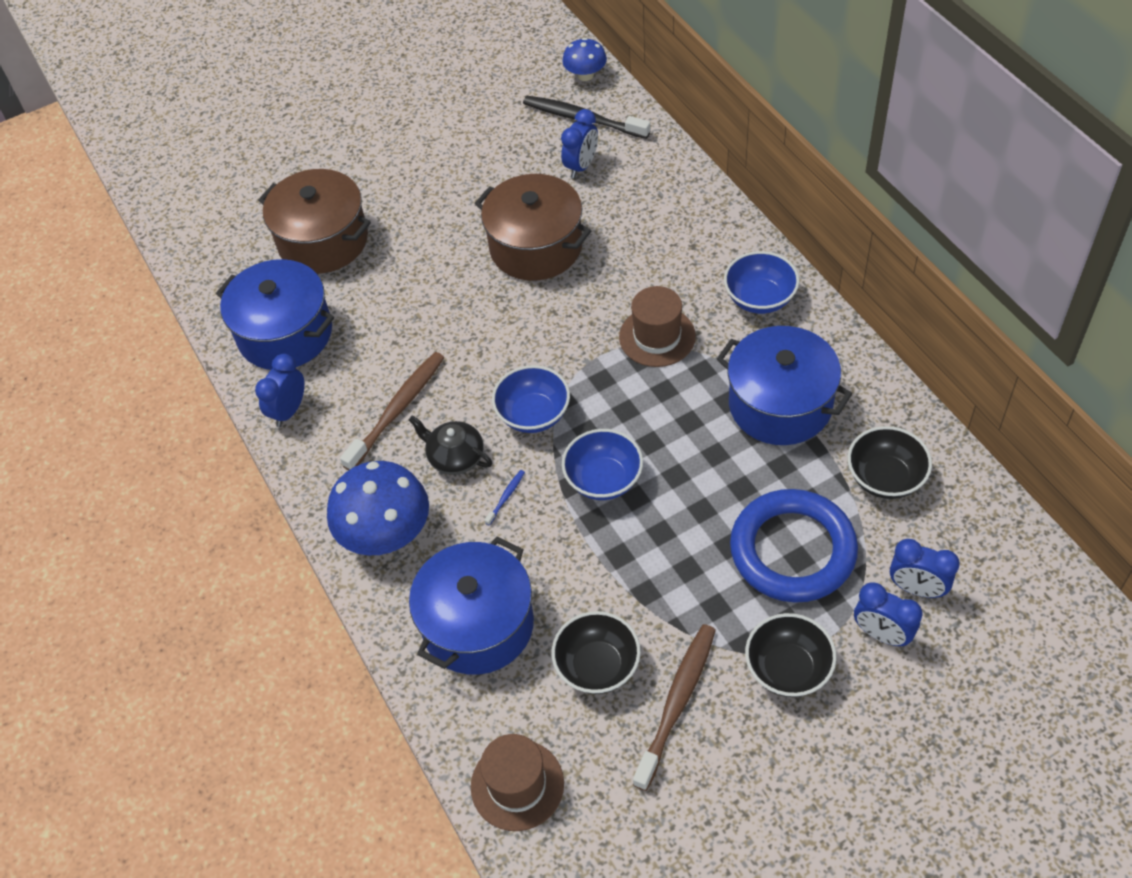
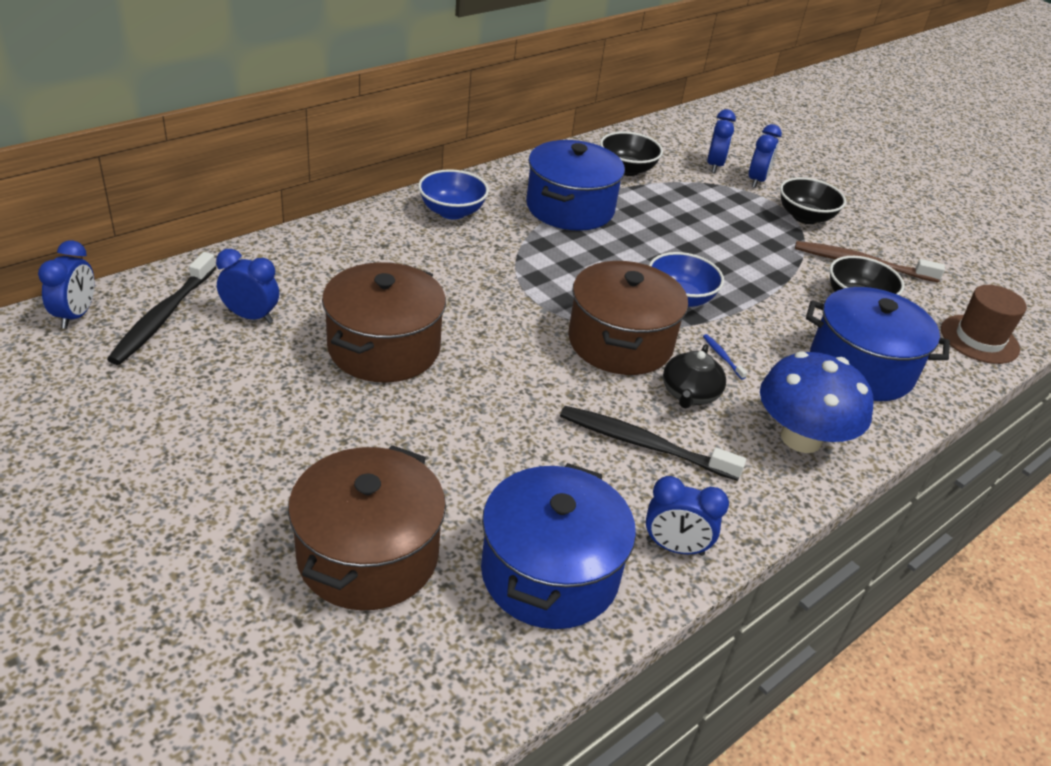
camera: 110 degrees left, 15 degrees down
brown toothbrush [340,352,444,470] -> black toothbrush [560,406,746,481]
blue toothbrush [485,470,525,526] -> blue toothbrush turned 45 degrees clockwise [703,334,747,380]
blue bowl [492,365,570,433] -> brown pot [568,261,688,375]
blue mushroom [562,38,607,81] -> blue clock [38,240,94,329]
brown hat [619,286,696,367] -> none
blue ring [730,489,858,603] -> none

